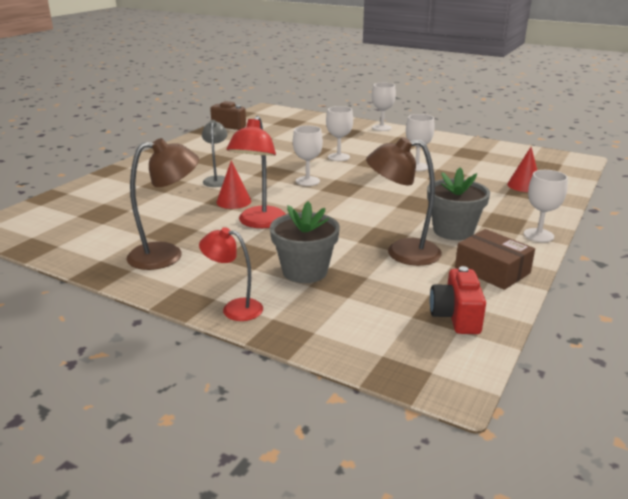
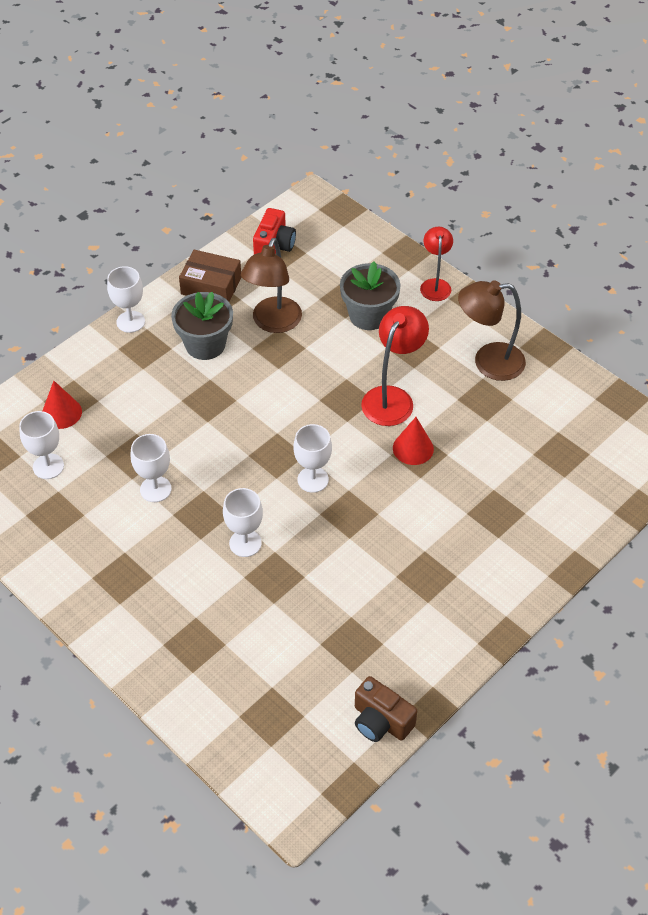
camera: 165 degrees left, 25 degrees up
red lamp [199,227,263,321] -> red lamp turned 120 degrees counterclockwise [420,227,453,301]
grey lamp [202,120,228,187] -> none
brown lamp [366,137,442,266] -> brown lamp turned 90 degrees clockwise [241,238,302,333]
white goblet [372,83,396,131] -> white goblet moved to [19,411,64,479]
brown box [455,229,535,290] -> brown box turned 45 degrees counterclockwise [179,250,241,302]

